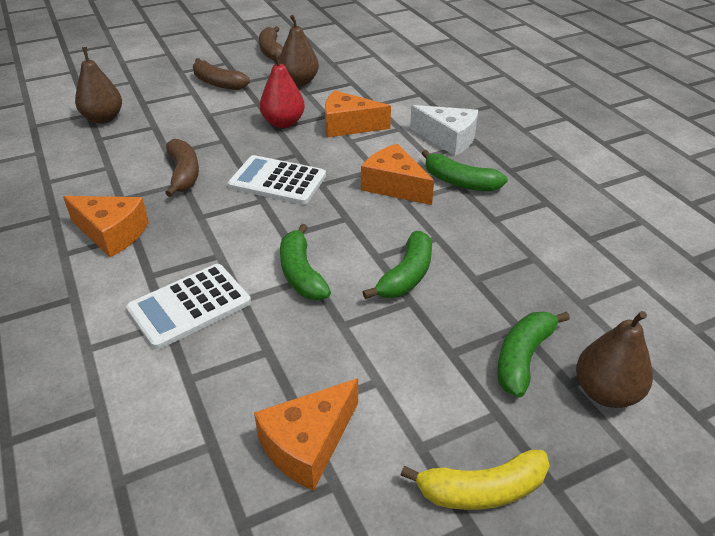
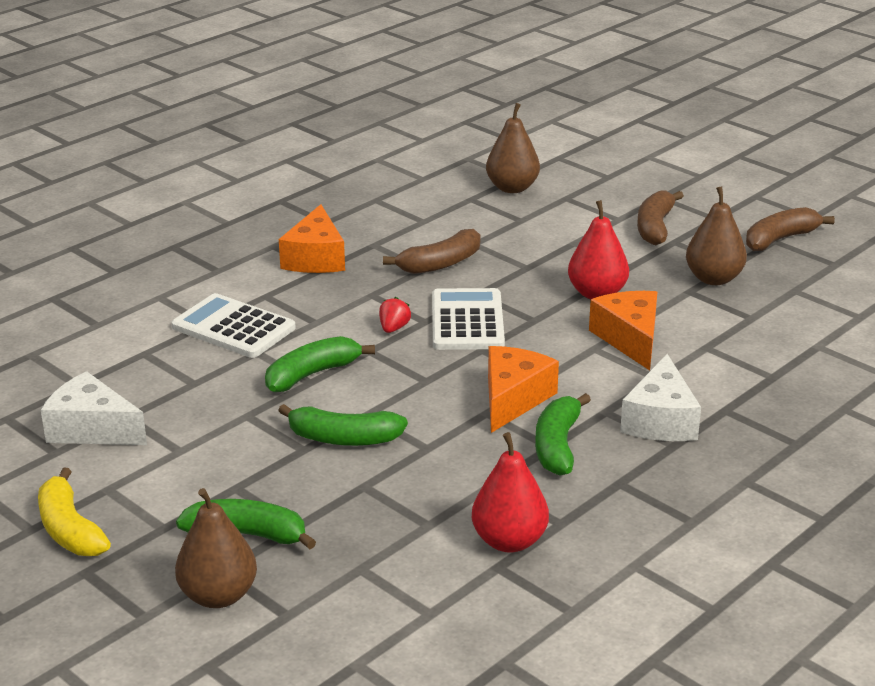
camera: 70 degrees right, 10 degrees down
orange cheese [254,378,358,491] -> white cheese [41,371,147,445]
none -> red strawberry [379,297,411,333]
none -> red pear [472,432,549,553]

